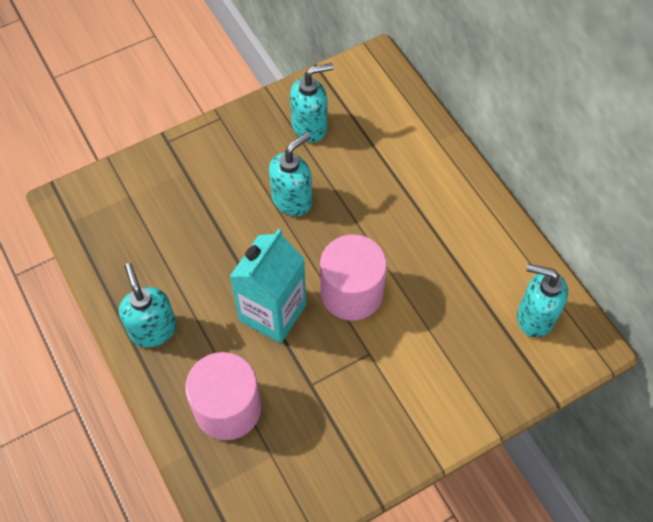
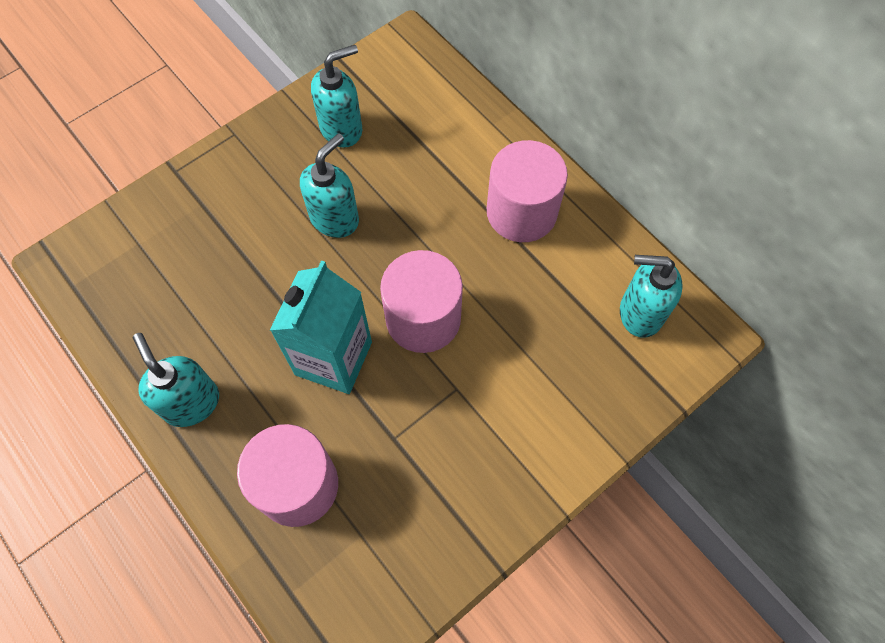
camera: 10 degrees left, 5 degrees up
none -> pink cylinder [487,140,568,242]

